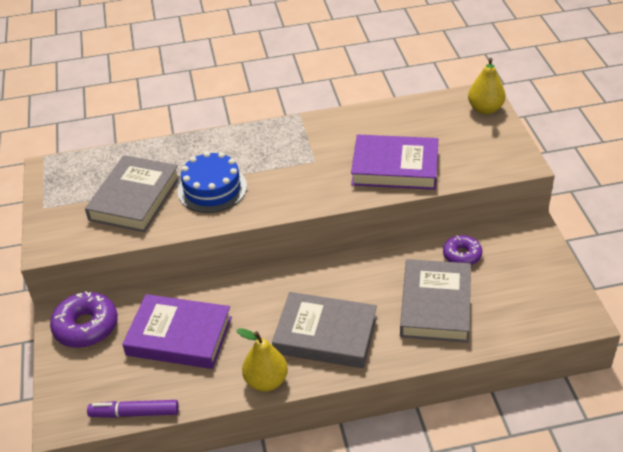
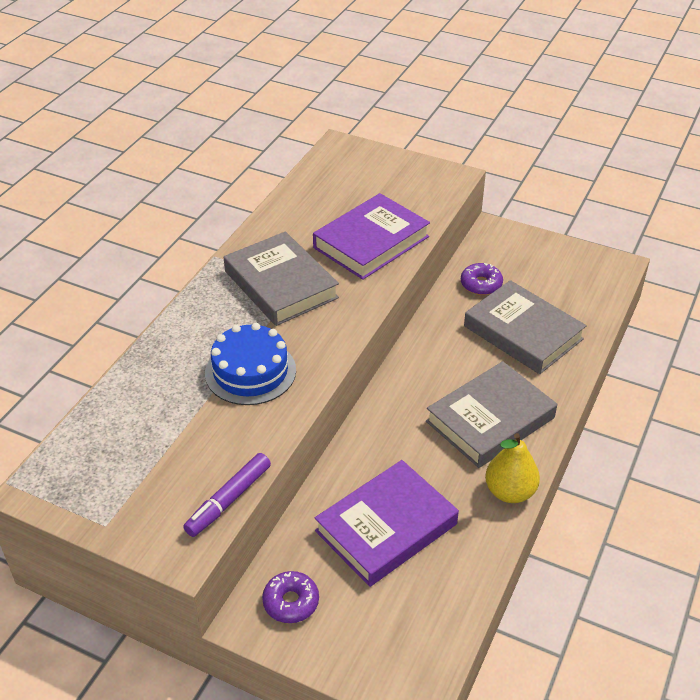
camera: 55 degrees left, 0 degrees up
purple donut [50,291,118,348] -> purple donut [262,571,319,623], size x0.62
grey book [85,155,180,232] -> grey book moved to [224,231,339,326]
purple marker [87,400,179,418] -> purple marker moved to [183,453,271,537]
yellow pear [468,58,506,114] -> none

